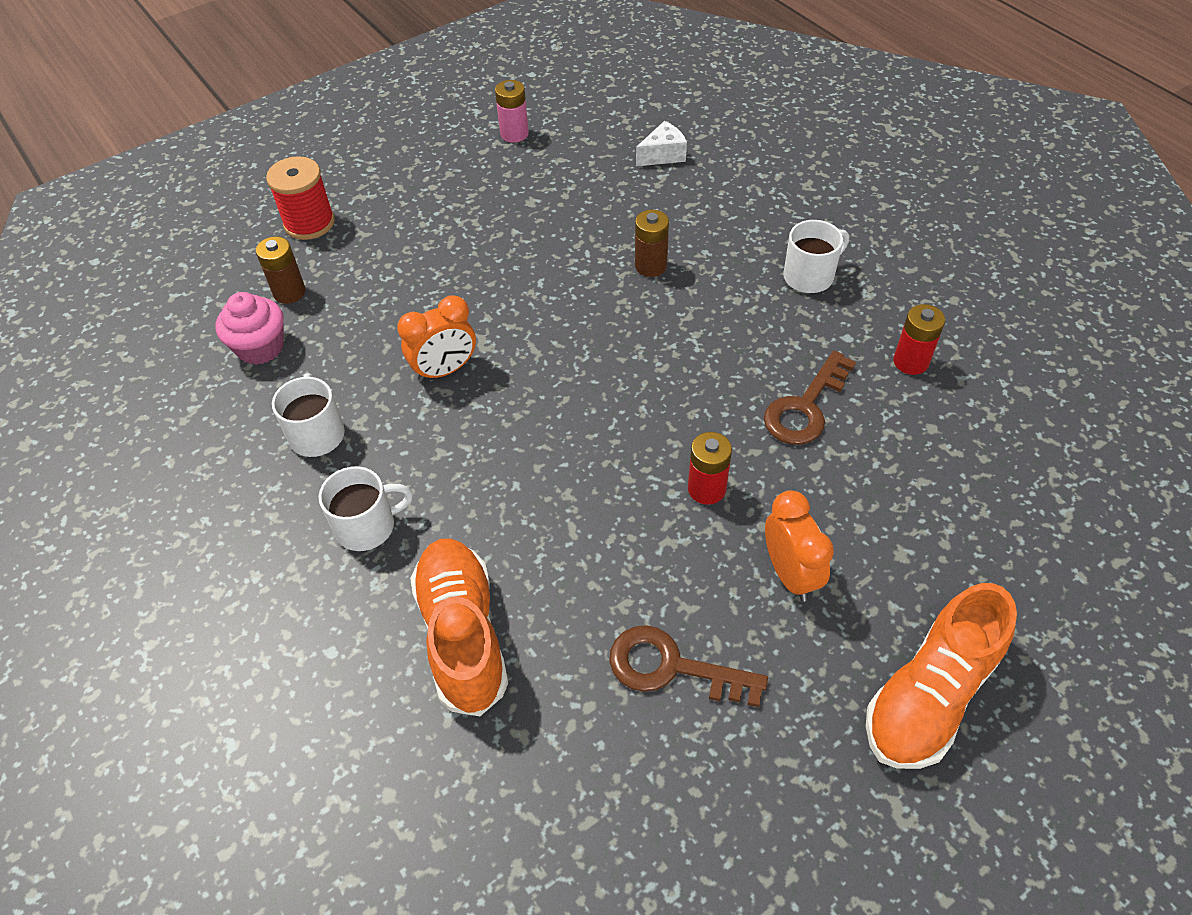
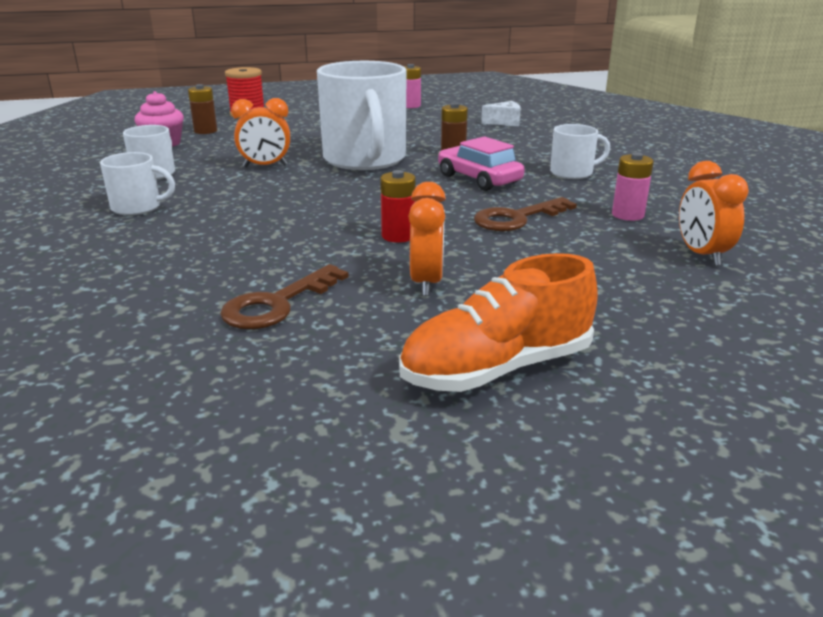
camera: 20 degrees right, 25 degrees down
orange shoe [410,538,508,716] -> none
brown key [609,625,768,707] -> brown key turned 90 degrees counterclockwise [220,264,349,329]
red battery [893,304,945,375] -> pink battery [612,153,654,221]
none -> white mug [317,61,407,170]
none -> pink car [438,136,525,191]
none -> orange clock [679,161,749,266]

